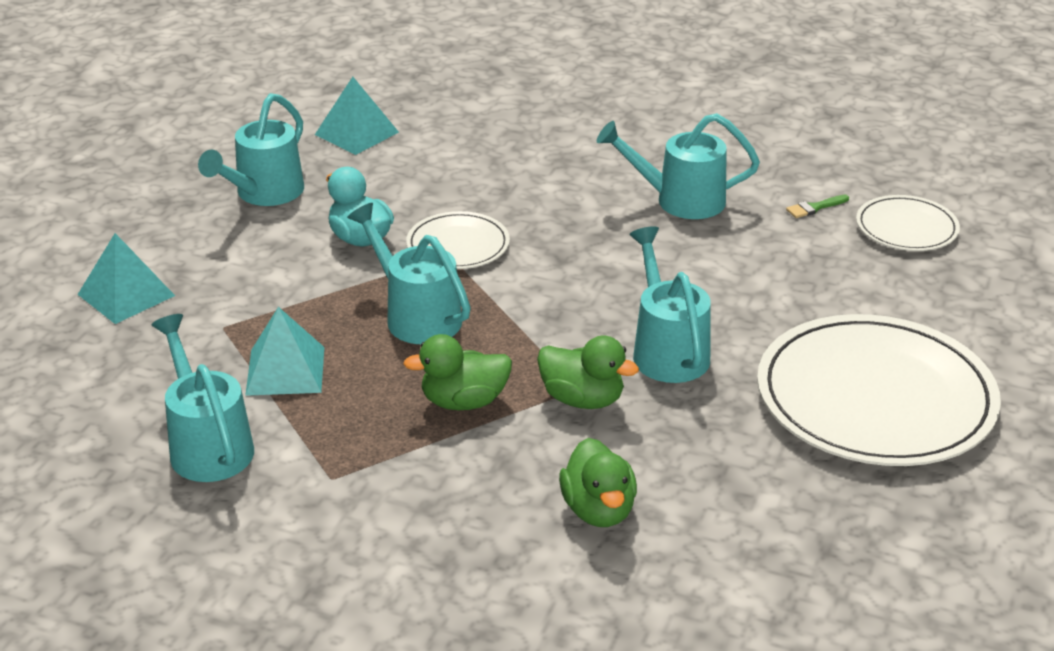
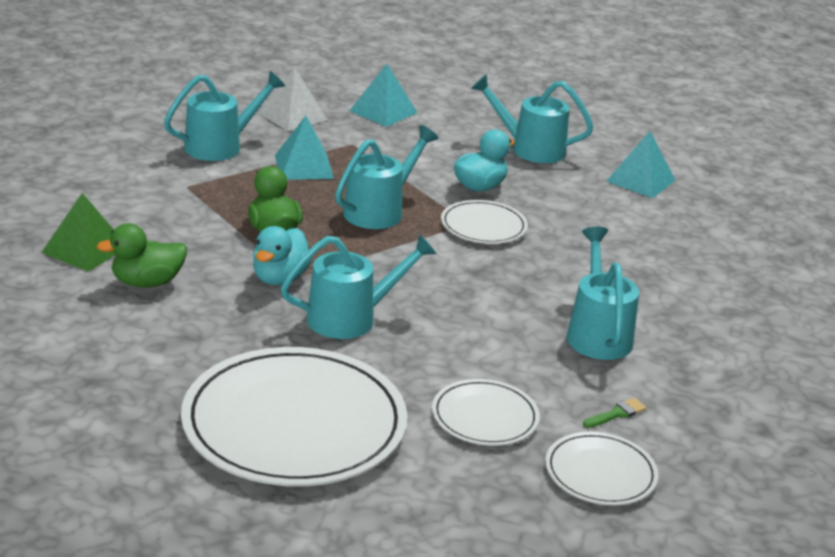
camera: 80 degrees right, 5 degrees down
green duck [537,336,639,409] -> turquoise duck [253,226,312,285]
green brush [786,195,849,218] -> green brush turned 90 degrees clockwise [583,398,647,428]
none -> green pyramid [41,193,115,272]
none -> white pyramid [258,67,328,131]
none -> white plate [432,379,540,446]

